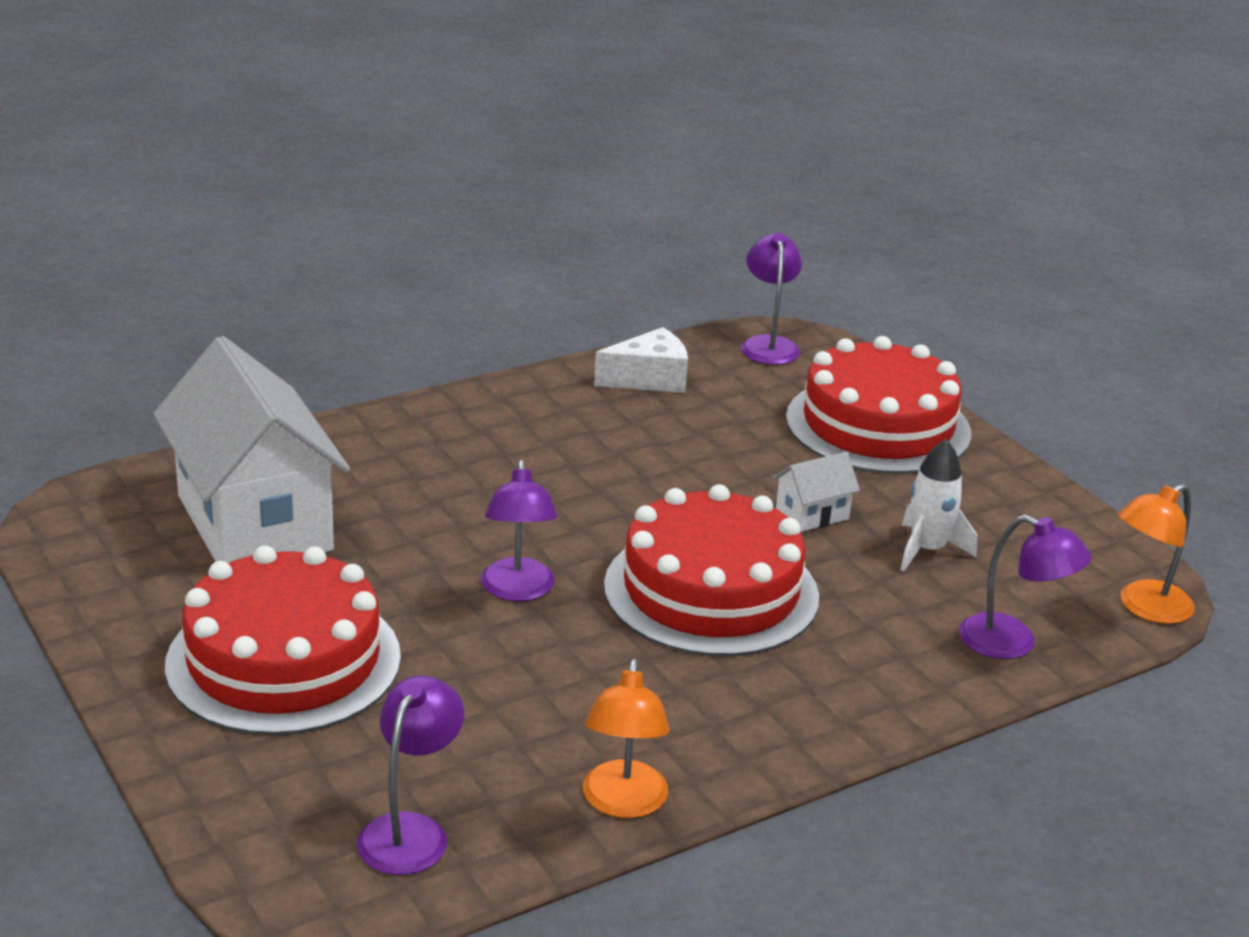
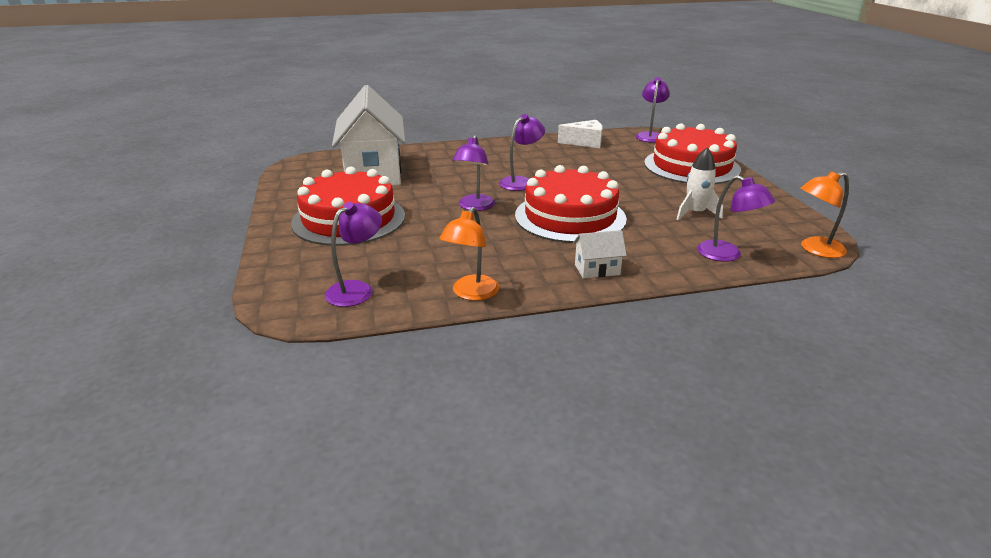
camera: 20 degrees right, 0 degrees up
white house [773,452,860,532] -> white house moved to [573,230,627,279]
none -> purple lamp [499,114,545,191]

